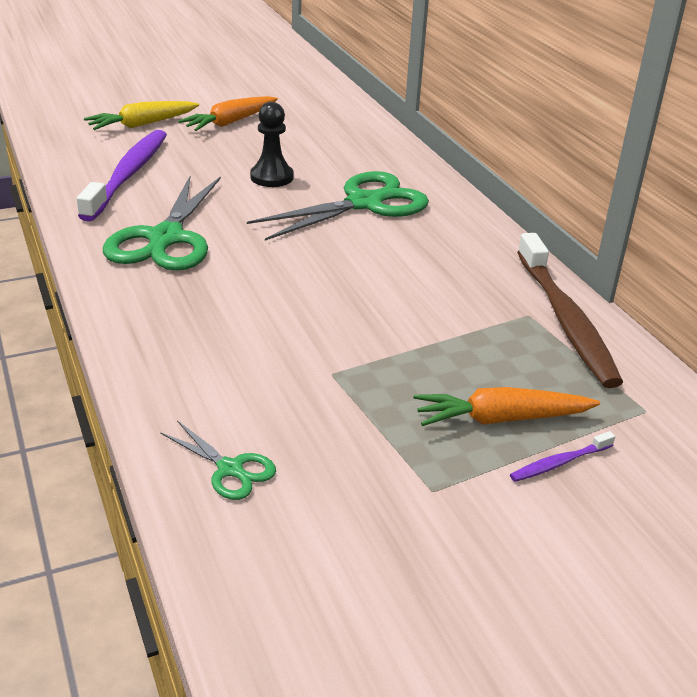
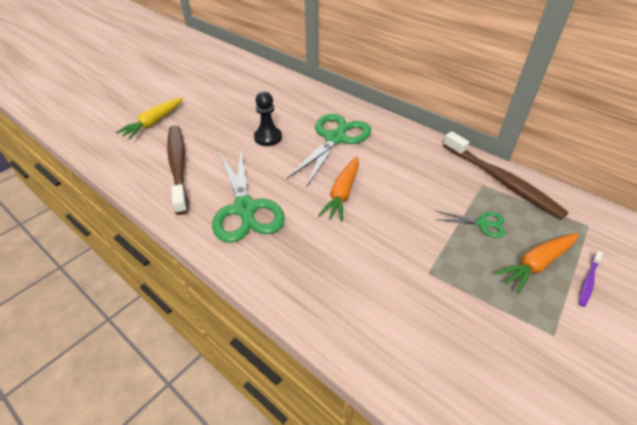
camera: 25 degrees left, 10 degrees up
purple toothbrush [77,130,167,221] -> brown toothbrush [167,125,188,215]
green scissors [160,420,276,500] -> green scissors moved to [435,211,506,238]
orange carrot [178,96,278,131] -> orange carrot moved to [318,157,359,222]

